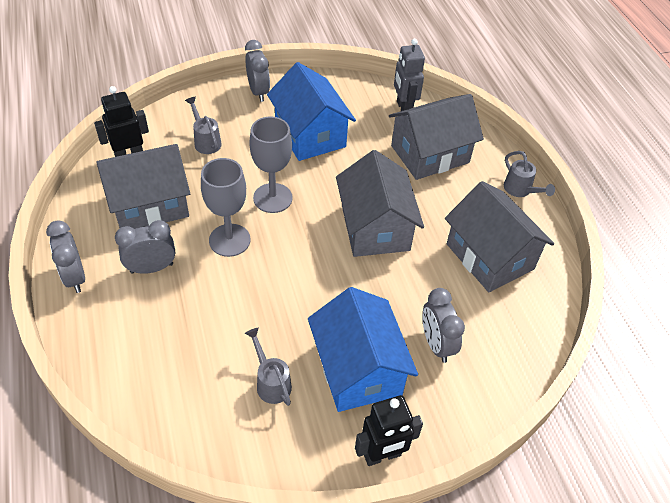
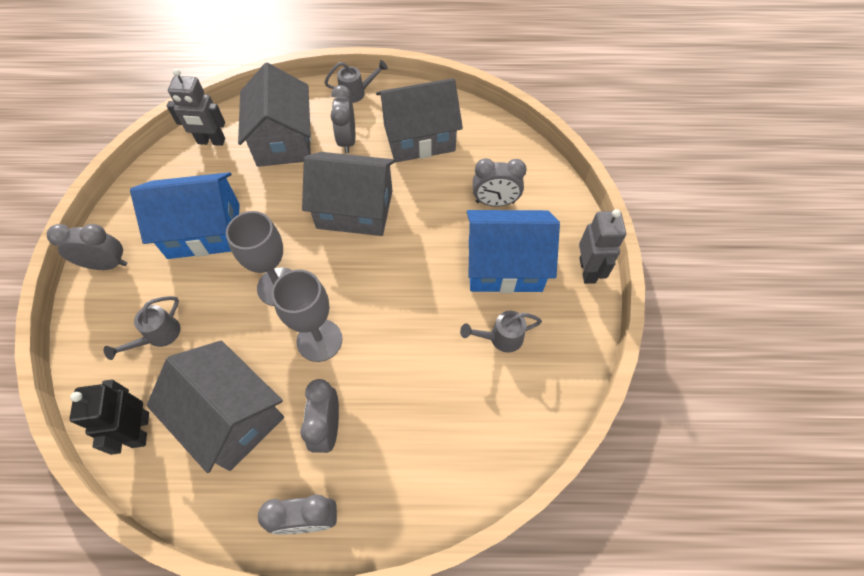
camera: 70 degrees left, 10 degrees up
grey house [96,144,190,229] -> grey house turned 45 degrees counterclockwise [147,341,284,473]
grey watering can [185,97,222,154] -> grey watering can turned 45 degrees counterclockwise [104,296,180,360]
black robot [355,395,423,466] -> grey robot [579,209,626,284]
none -> grey clock [331,85,355,154]

